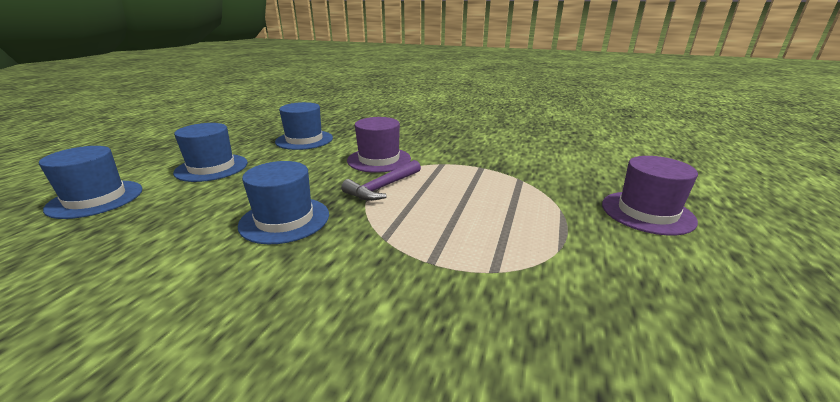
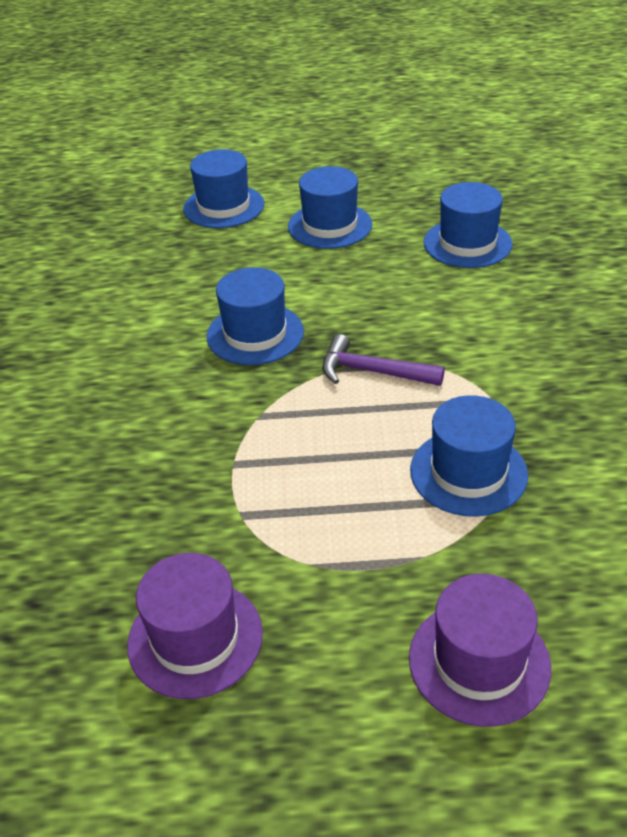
camera: 70 degrees right, 15 degrees up
purple hat [347,117,411,173] -> purple hat moved to [127,553,263,699]
none -> blue hat [410,395,528,517]

